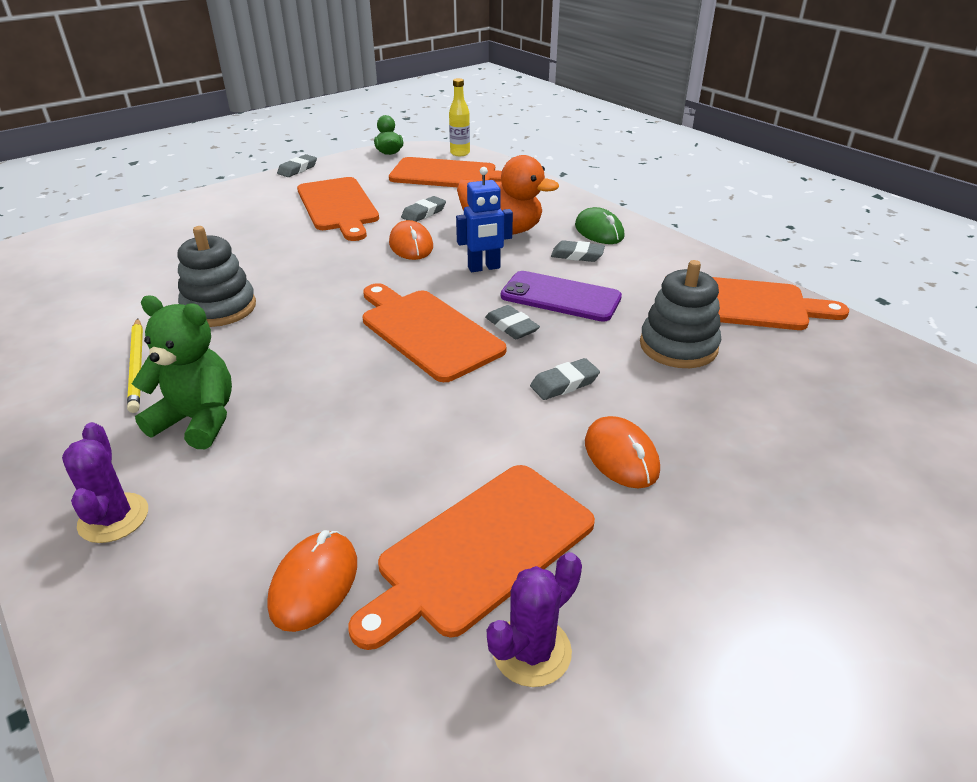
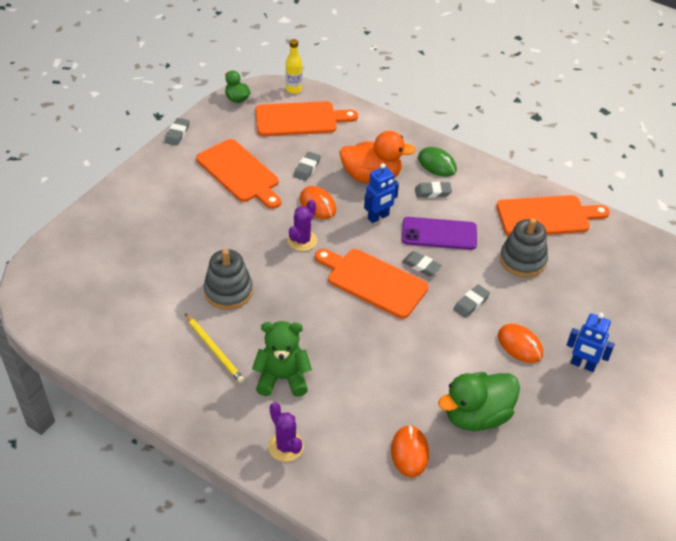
camera: 20 degrees left, 10 degrees up
orange cutting board [348,465,595,650] -> green duck [438,372,520,431]
purple cactus [487,552,582,687] -> purple cactus moved to [288,200,317,251]
none -> blue robot [567,313,615,372]

